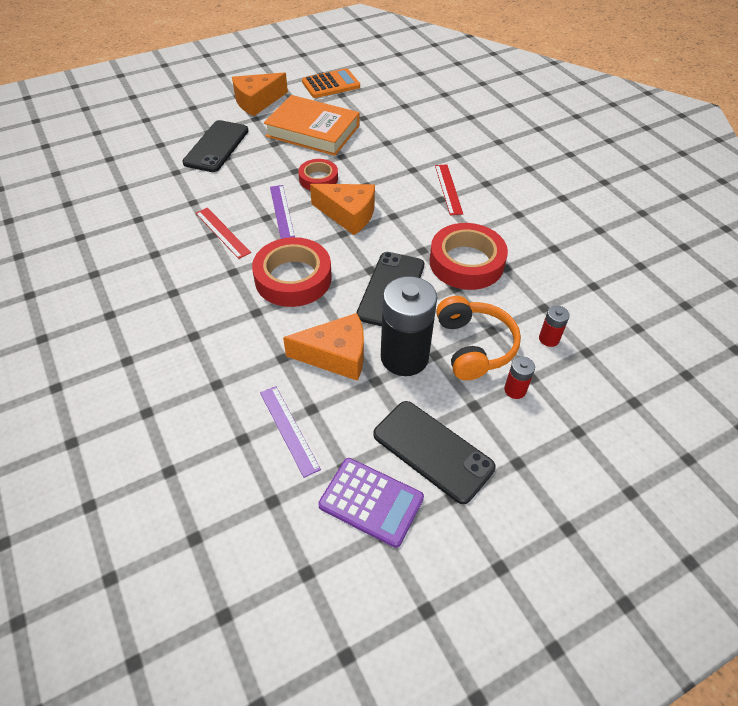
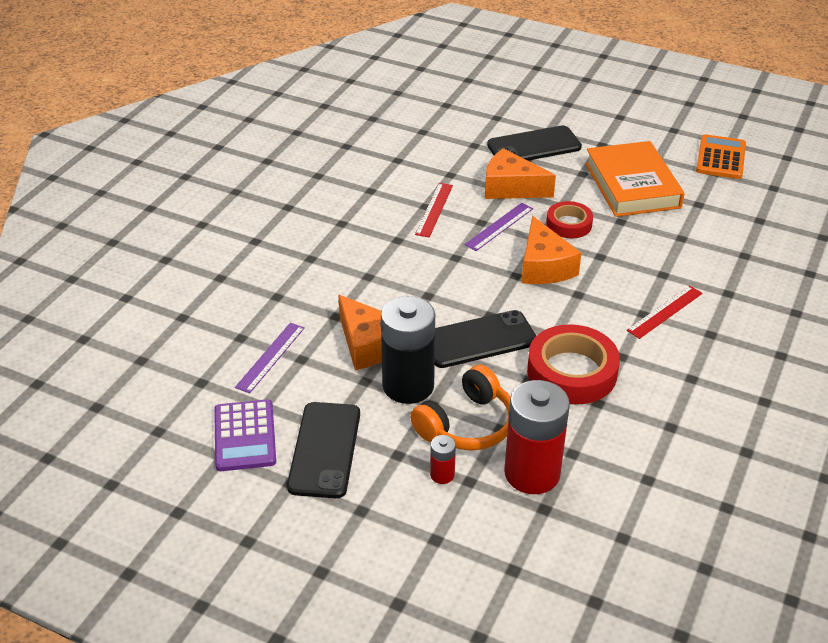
camera: 55 degrees right, 10 degrees down
orange cheese [232,72,288,116] -> orange cheese moved to [485,148,556,199]
red tape [252,237,332,307] -> none
orange calculator [302,68,360,98] -> orange calculator turned 105 degrees counterclockwise [696,134,746,179]
red battery [539,306,570,347] -> red battery [504,380,570,494], size x2.28

